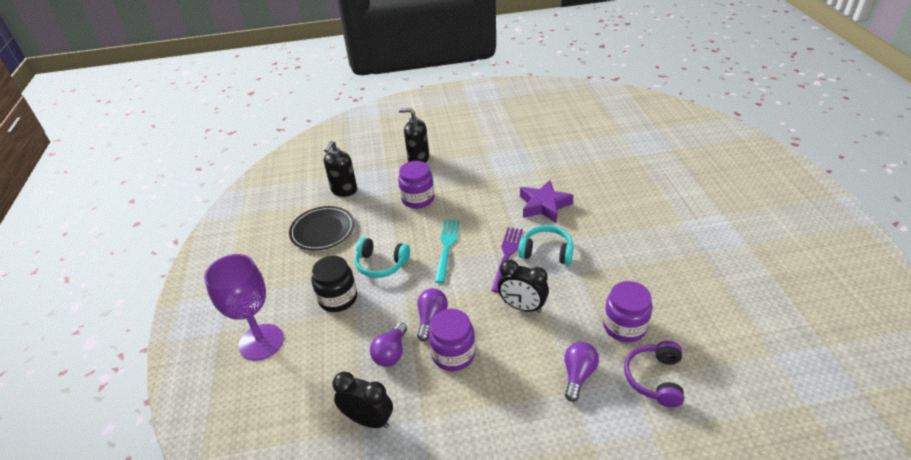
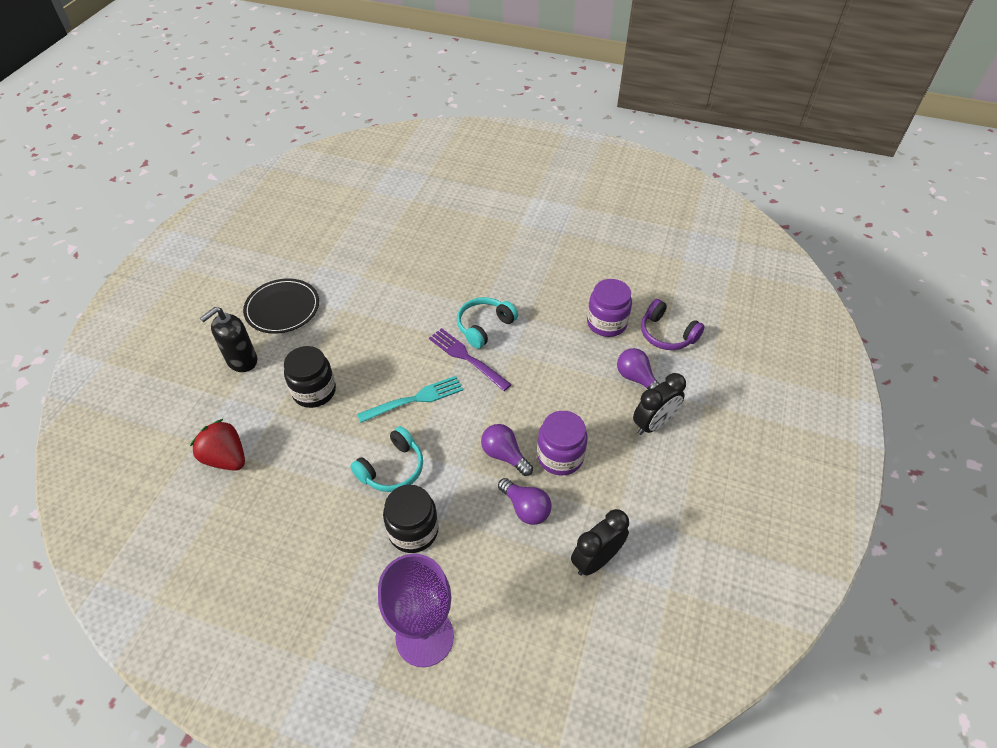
camera: 65 degrees left, 10 degrees up
black plate [289,206,355,251] -> black plate moved to [243,278,319,334]
black soap dispenser [324,140,357,197] -> red strawberry [190,419,245,471]
purple jar [398,161,434,209] -> black jar [284,346,336,408]
turquoise fork [435,220,460,283] -> turquoise fork turned 120 degrees clockwise [357,376,463,423]
black clock [498,259,549,313] -> black clock moved to [633,373,686,435]
purple star [520,180,574,223] -> none

